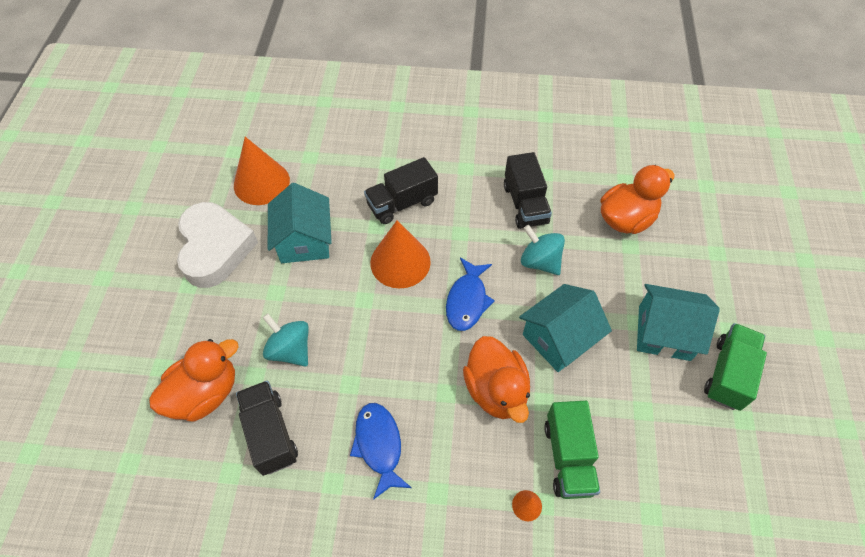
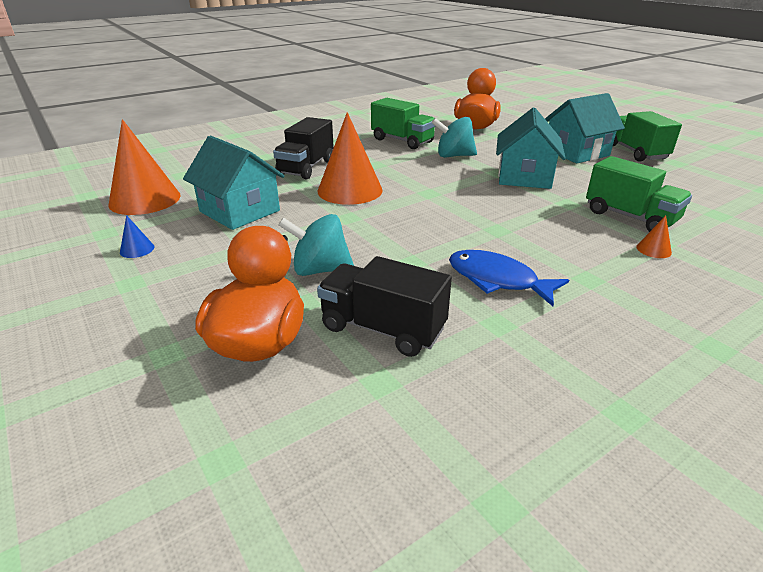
camera: 40 degrees left, 25 degrees down
white heart [177,202,258,288] -> blue cone [120,215,154,258]
blue fish [446,258,495,331] -> none
orange duck [463,336,530,423] -> none
black truck [504,152,552,229] -> green truck [371,98,436,149]

